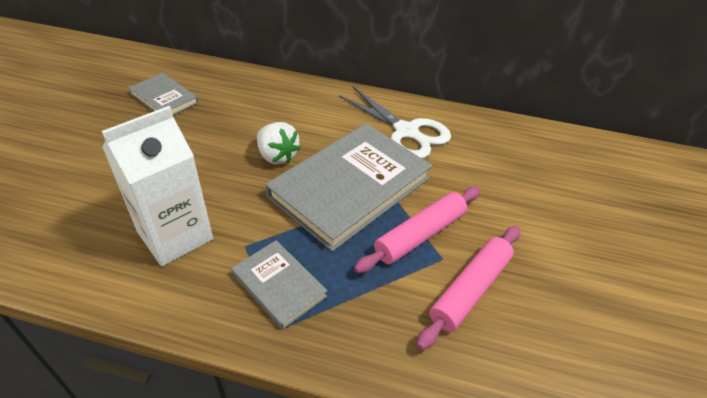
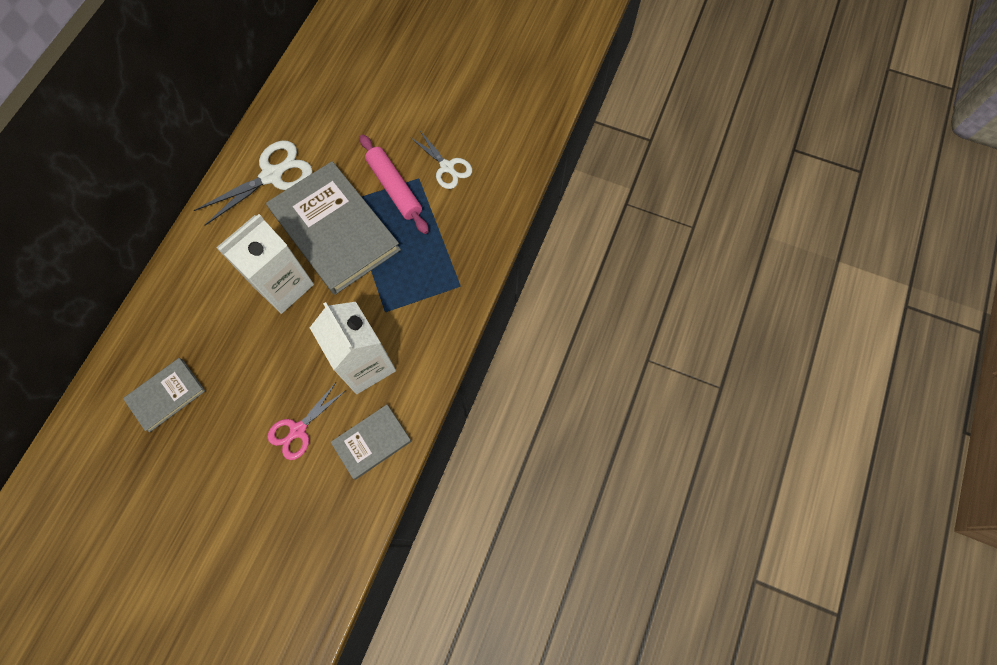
camera: 80 degrees left, 25 degrees up
grey book [232,240,327,330] -> grey book moved to [331,405,411,480]
white strawberry [257,122,301,164] -> white carton [216,214,314,314]
pink rolling pin [417,226,520,350] -> white scissors [410,131,472,189]
none -> pink scissors [268,382,345,460]

